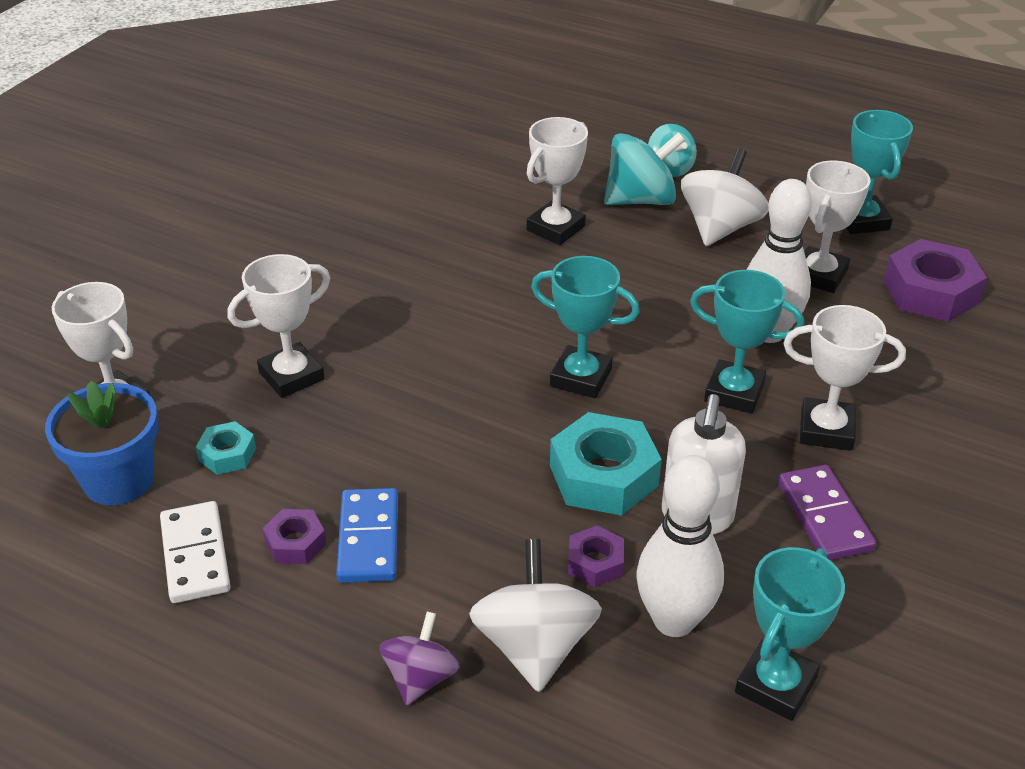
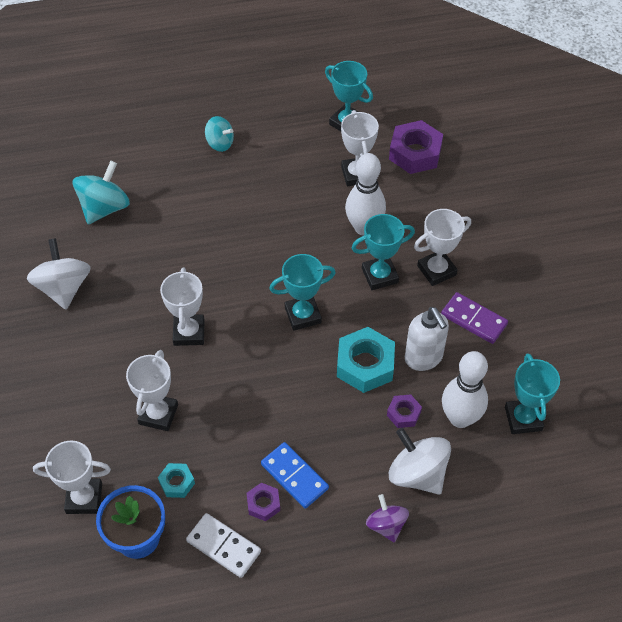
camera: 40 degrees left, 15 degrees up
white trophy [526,117,588,245] -> white trophy moved to [160,267,205,346]
turquoise spinning top [604,132,685,205] -> turquoise spinning top moved to [73,161,130,224]
white spinning top [681,148,769,246] -> white spinning top moved to [27,238,91,310]

